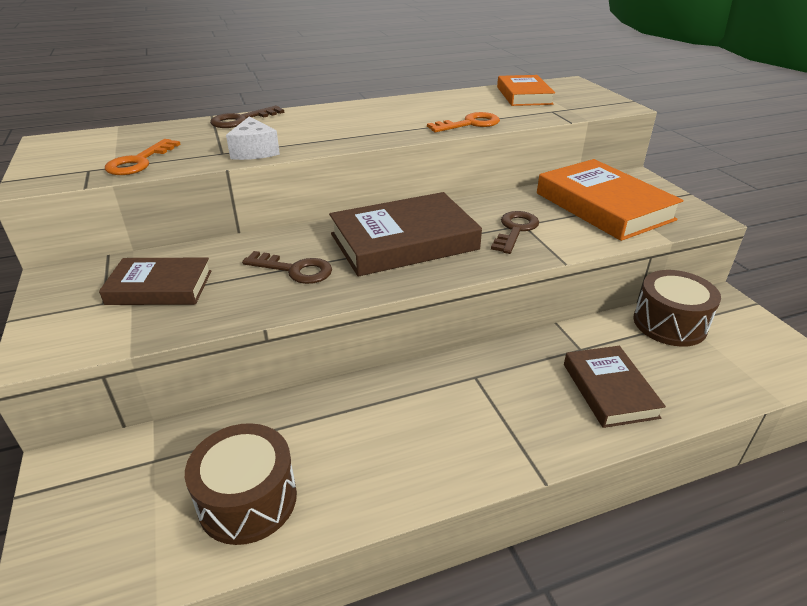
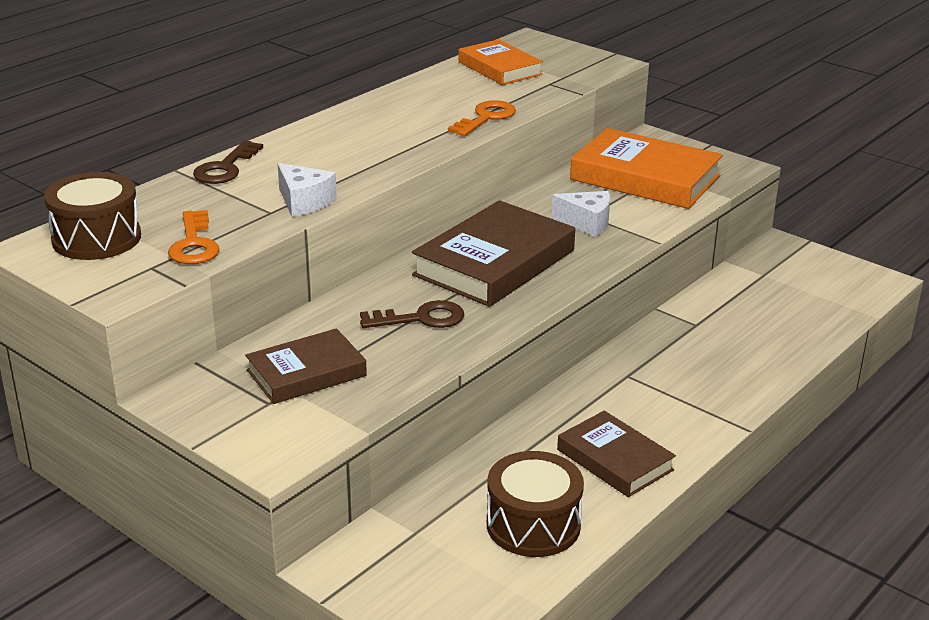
camera: 30 degrees left, 5 degrees down
brown key [491,211,539,254] -> white cheese [551,191,610,237]
brown book [564,346,666,428] -> brown book moved to [557,411,676,497]
brown drum [633,270,721,347] -> brown drum moved to [44,172,141,260]

